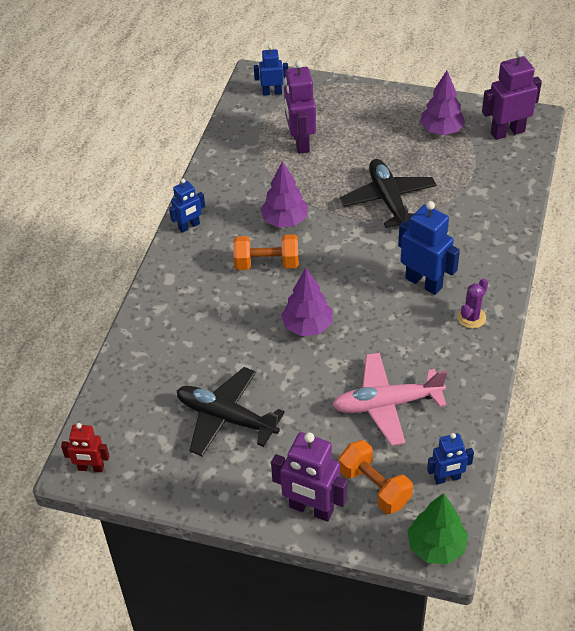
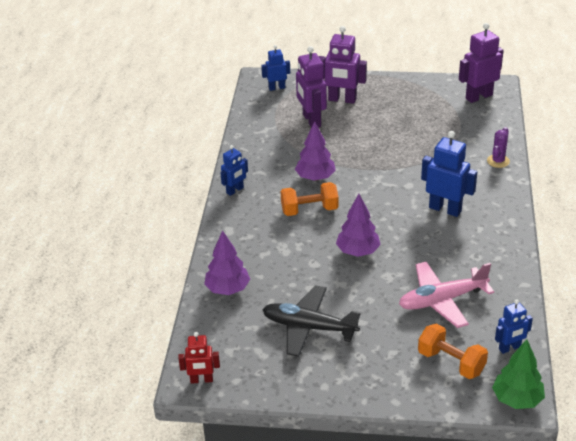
camera: 10 degrees left, 10 degrees down
purple robot [271,432,348,522] -> purple robot moved to [319,26,367,104]
black plane [340,159,436,228] -> none
purple tree [420,71,465,135] -> purple tree moved to [204,230,250,295]
purple cactus [457,278,488,329] -> purple cactus moved to [487,127,510,168]

